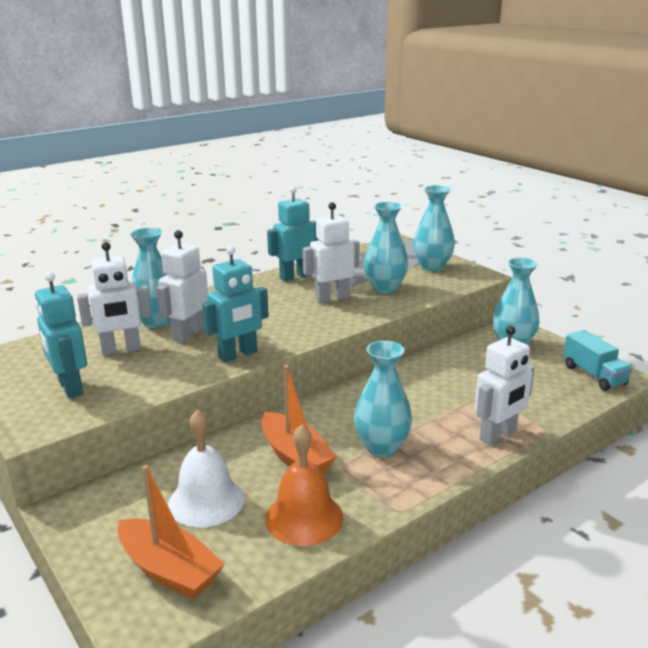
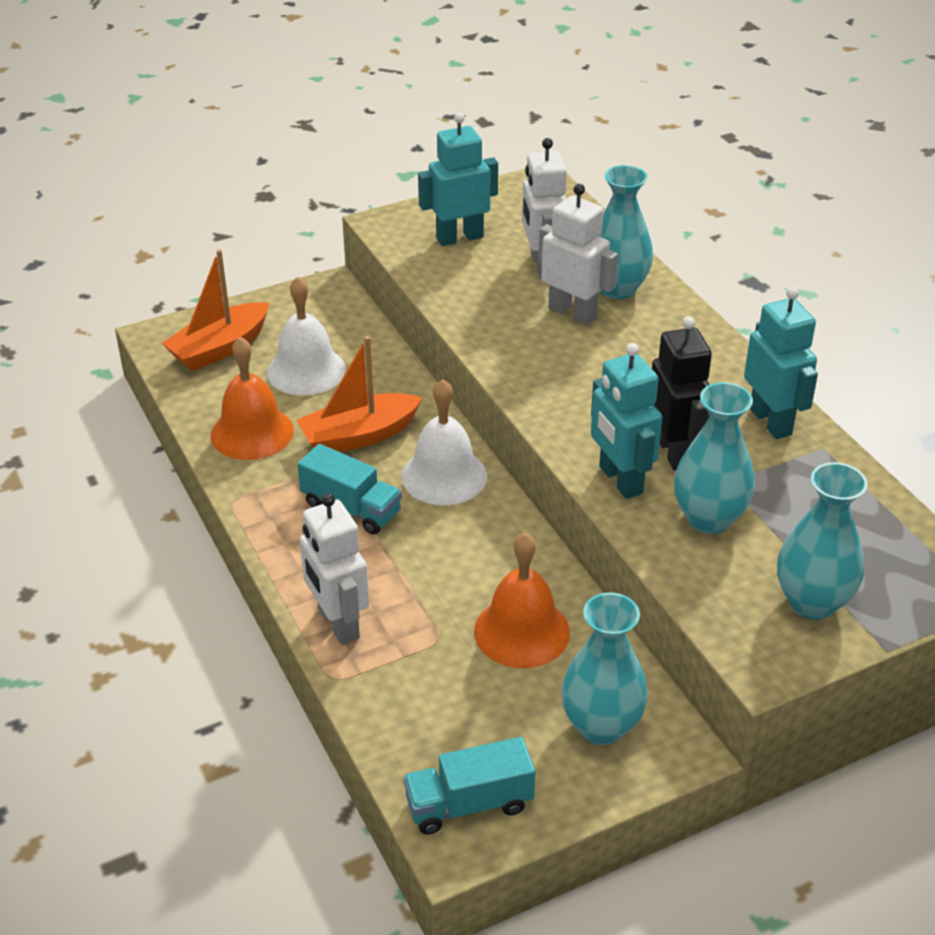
camera: 100 degrees right, 15 degrees up
turquoise robot [202,246,269,363] -> turquoise robot moved to [591,343,662,499]
white robot [303,202,360,303] -> black robot [652,316,712,471]
turquoise vase [354,341,412,457] -> turquoise truck [297,444,402,534]
none -> white bell [401,379,487,505]
none -> orange bell [474,533,570,668]

